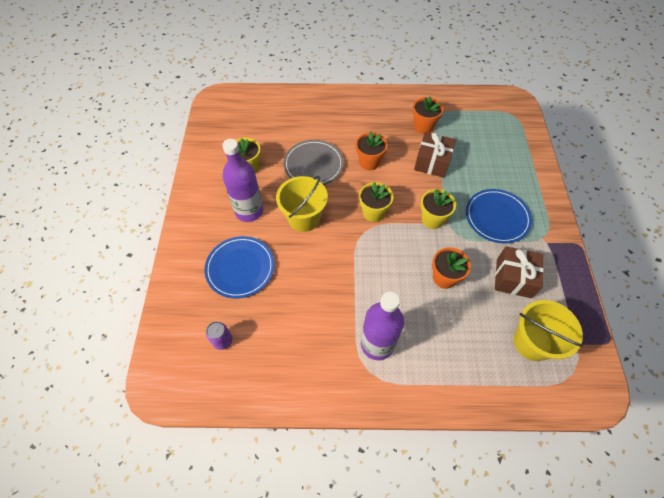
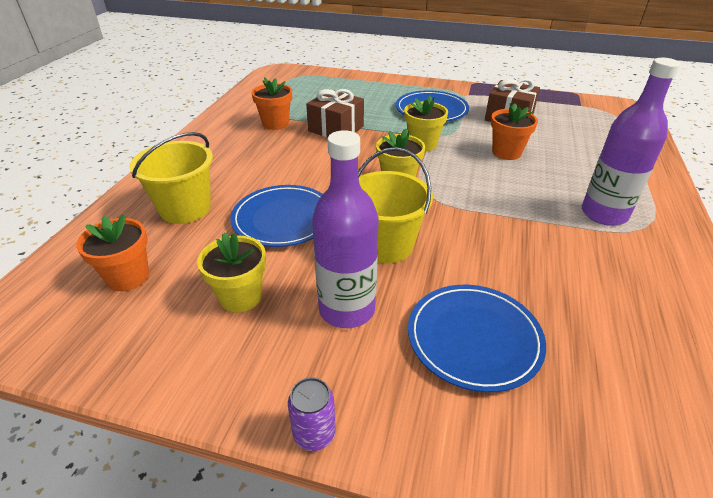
camera: 75 degrees left, 20 degrees down
purple can [206,321,232,350] -> purple can moved to [288,377,336,451]
grey plate [284,140,344,185] -> blue plate [230,185,322,247]
orange flower pot [356,131,388,171] -> orange flower pot moved to [76,214,149,291]
yellow bucket [514,300,584,361] -> yellow bucket moved to [129,132,213,224]

